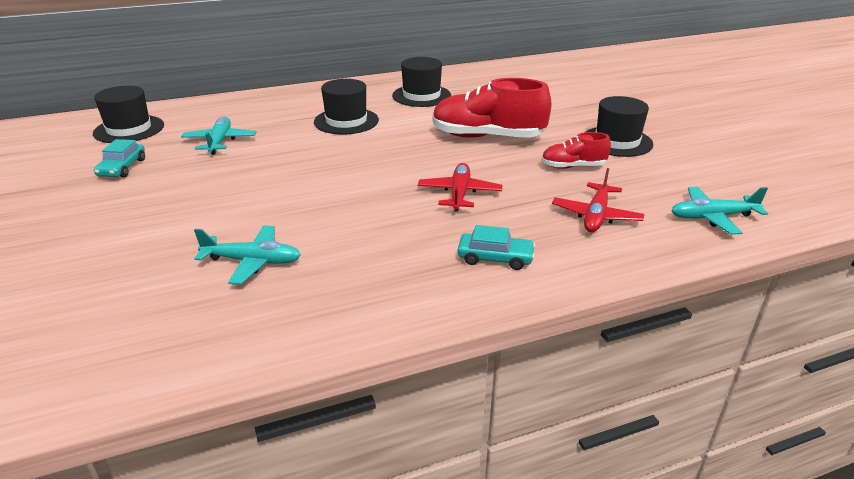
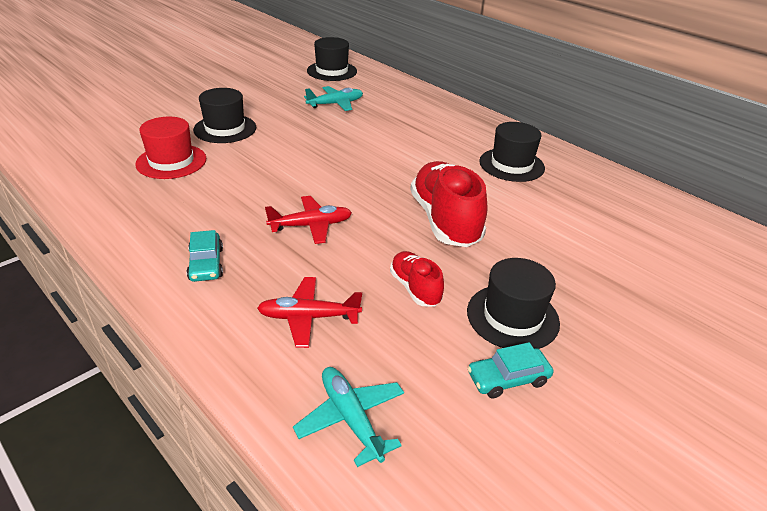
camera: 65 degrees right, 5 degrees up
turquoise car [94,139,145,178] -> turquoise car moved to [468,342,553,399]
turquoise plane [194,226,301,285] -> red hat [135,117,206,179]
black hat [314,79,379,135] -> black hat moved to [193,88,256,143]

